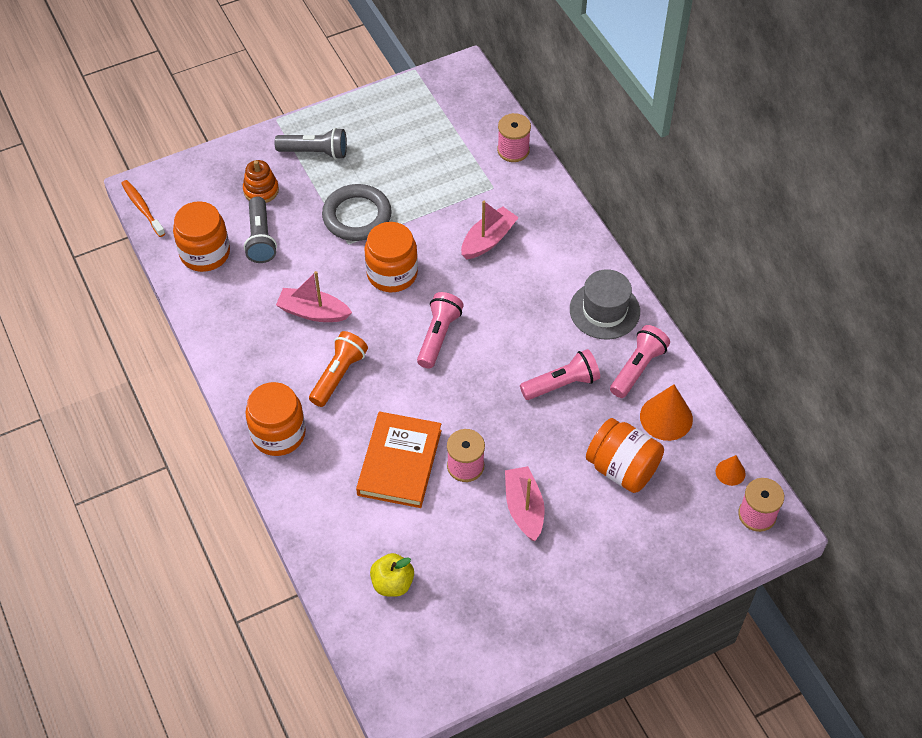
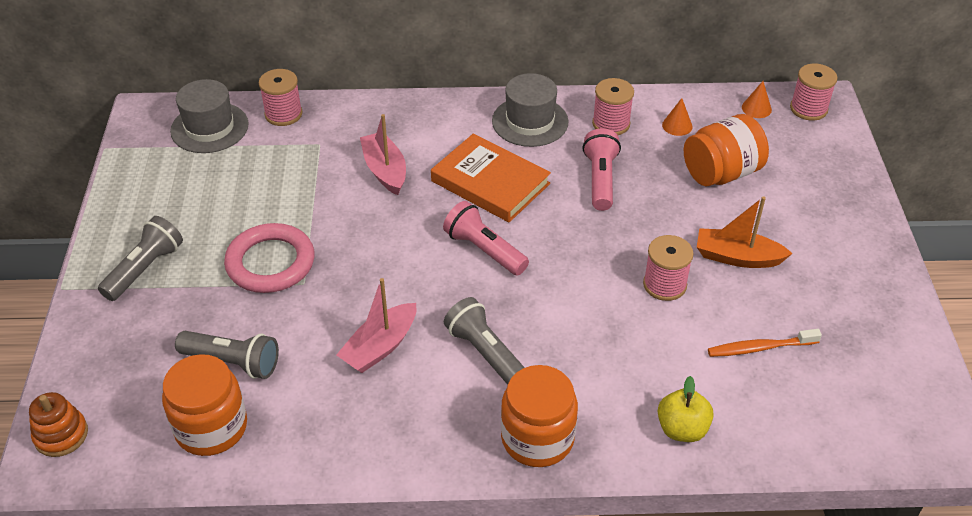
camera: 65 degrees left, 10 degrees down
orange toothbrush [121,180,166,237] -> orange toothbrush moved to [708,329,822,357]
orange stacking toy [243,160,279,203] -> orange stacking toy moved to [29,392,88,457]
orange flashlight [309,331,368,407] -> grey flashlight [444,297,525,385]
grey ring [322,184,392,241] -> pink ring [224,223,314,293]
orange book [356,412,442,508] -> orange book moved to [431,133,551,222]
orange jar [365,222,418,292] -> none
yellow apple [370,553,414,597] -> yellow apple moved to [658,376,714,442]
pink boat [505,466,545,541] -> orange boat [697,196,793,268]
pink flashlight [610,325,670,398] -> pink spool [592,78,634,135]
orange cone [640,384,693,441] -> orange cone [662,98,693,136], size x0.55
none -> grey hat [170,79,249,153]

